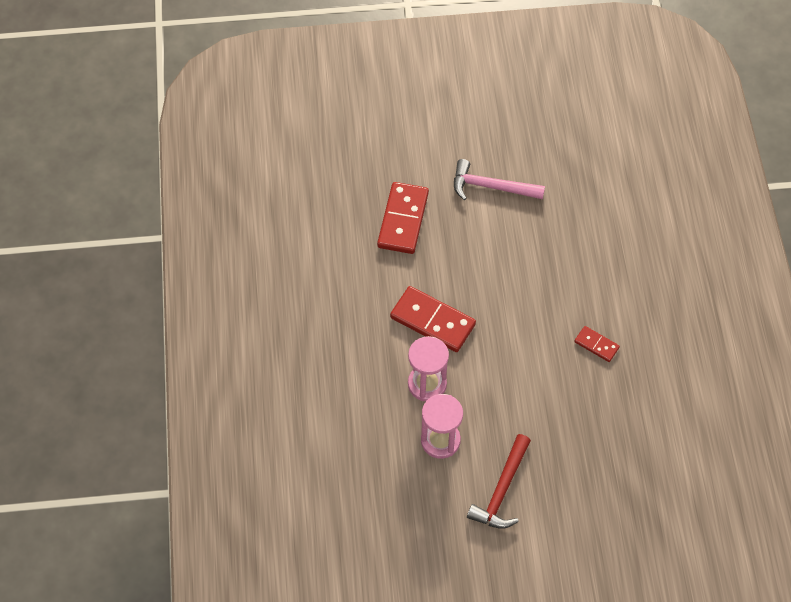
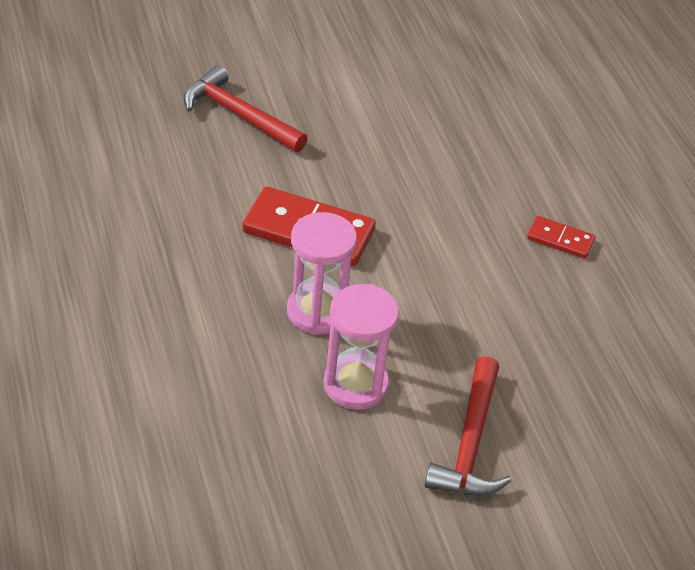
camera: 15 degrees left, 15 degrees down
red domino [377,182,429,254] -> red hammer [184,65,308,152]
pink hammer [454,159,545,200] -> none

